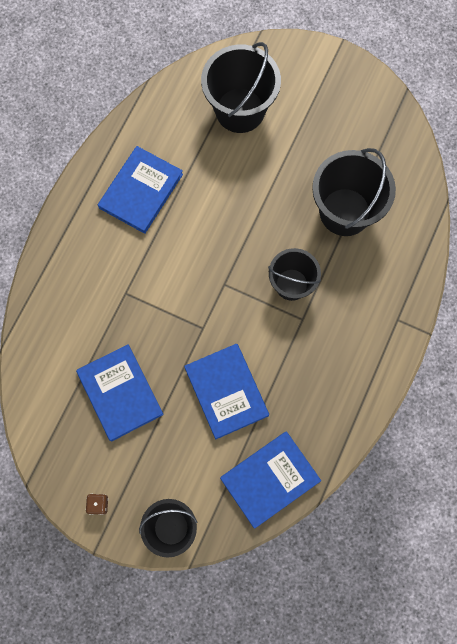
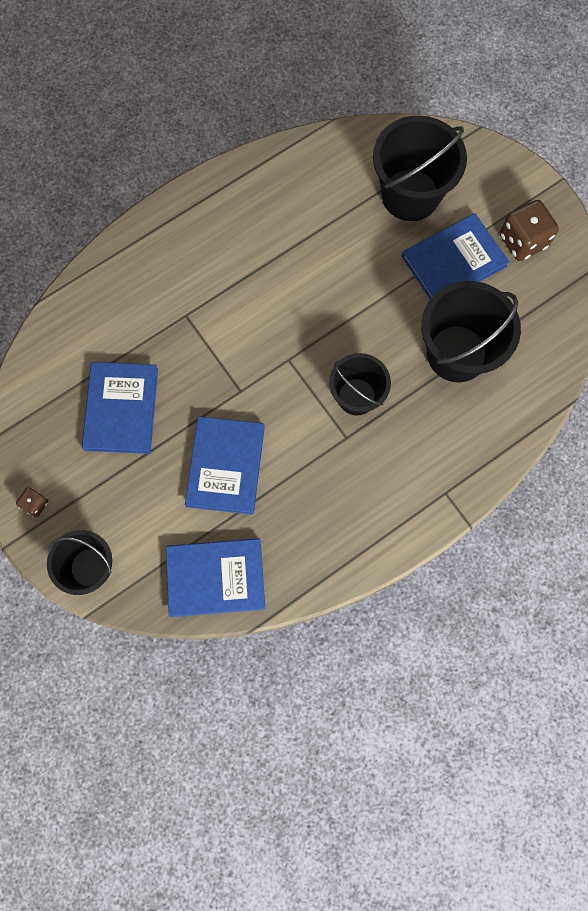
camera: 30 degrees right, 0 degrees up
blue book [98,146,183,234] -> blue book moved to [402,213,509,299]
none -> brown dice [500,200,559,261]

